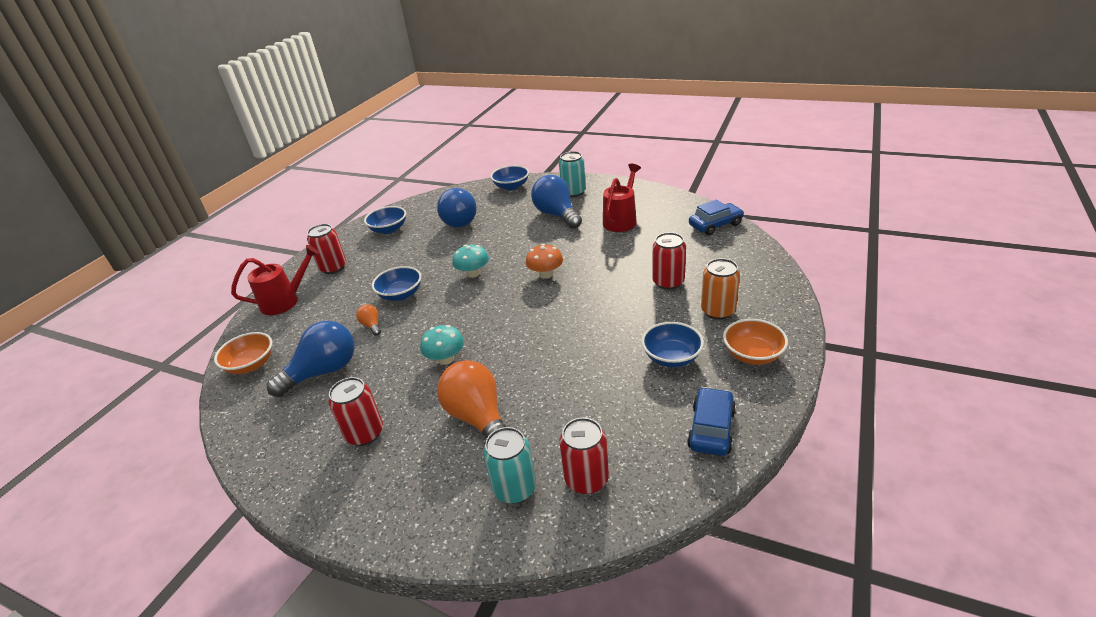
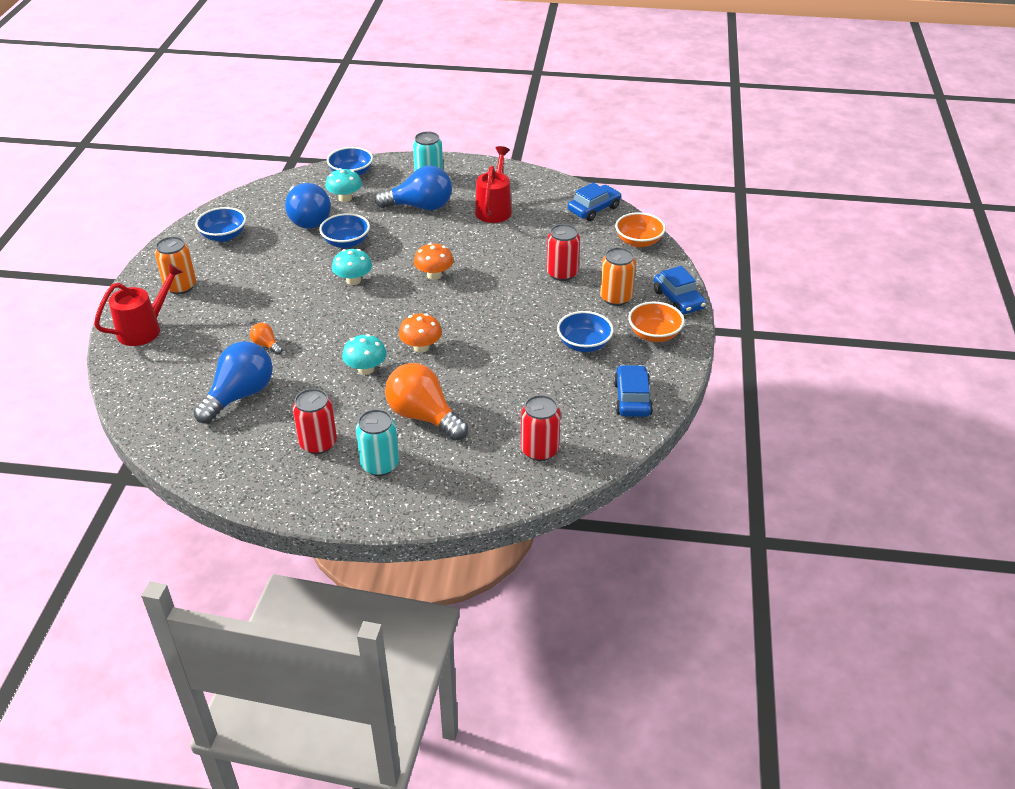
camera: 20 degrees left, 5 degrees up
orange bowl [214,332,272,374] -> orange bowl moved to [615,212,666,247]
red can [307,224,346,274] -> orange can [155,236,196,294]
blue bowl [372,266,422,301] -> blue bowl moved to [319,213,370,248]
turquoise can [483,427,536,504] -> turquoise can moved to [356,409,399,476]
blue light bulb [531,175,582,229] -> blue light bulb turned 135 degrees clockwise [375,166,452,210]
none -> turquoise mushroom [326,168,362,202]
none -> orange mushroom [399,313,442,353]
none -> blue car [654,266,706,314]

